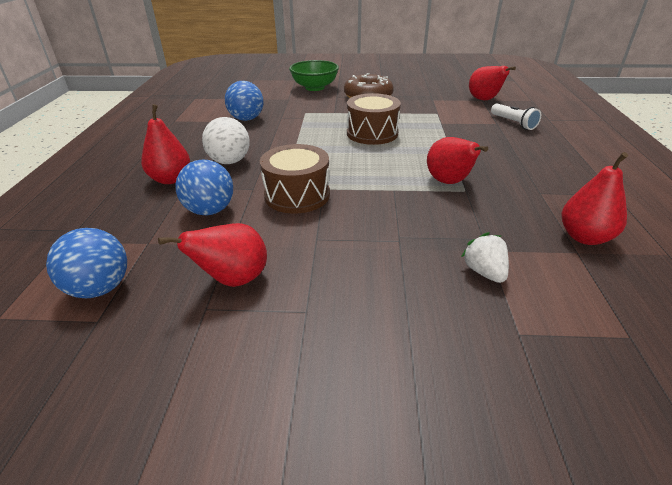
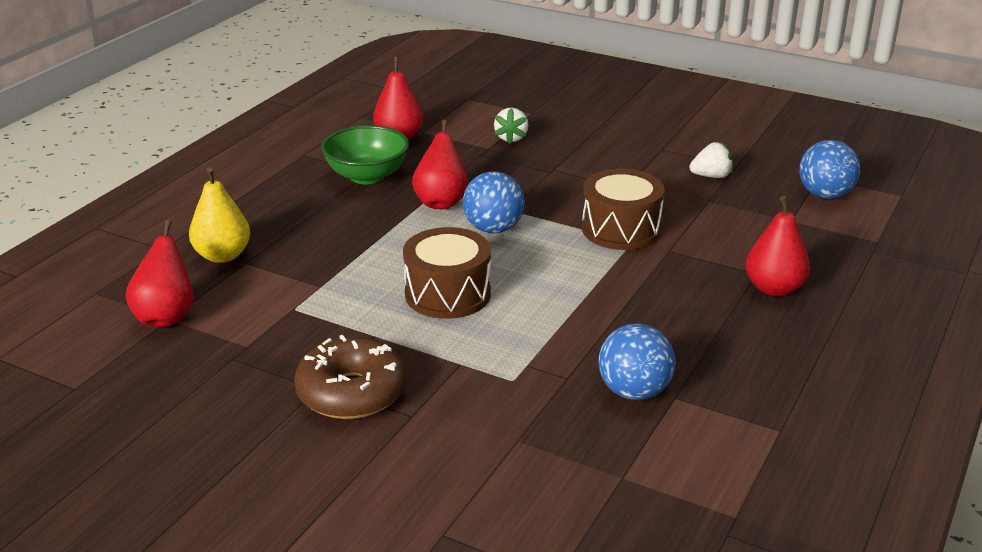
camera: 155 degrees left, 5 degrees down
red pear [158,223,267,287] -> white strawberry [689,142,733,178]
blue ball [175,159,233,216] -> blue ball moved to [463,172,525,233]
white ball [202,117,250,164] -> none
green bowl [289,60,339,91] -> green bowl moved to [321,125,409,184]
white flashlight [491,103,541,130] -> yellow pear [189,167,250,263]

